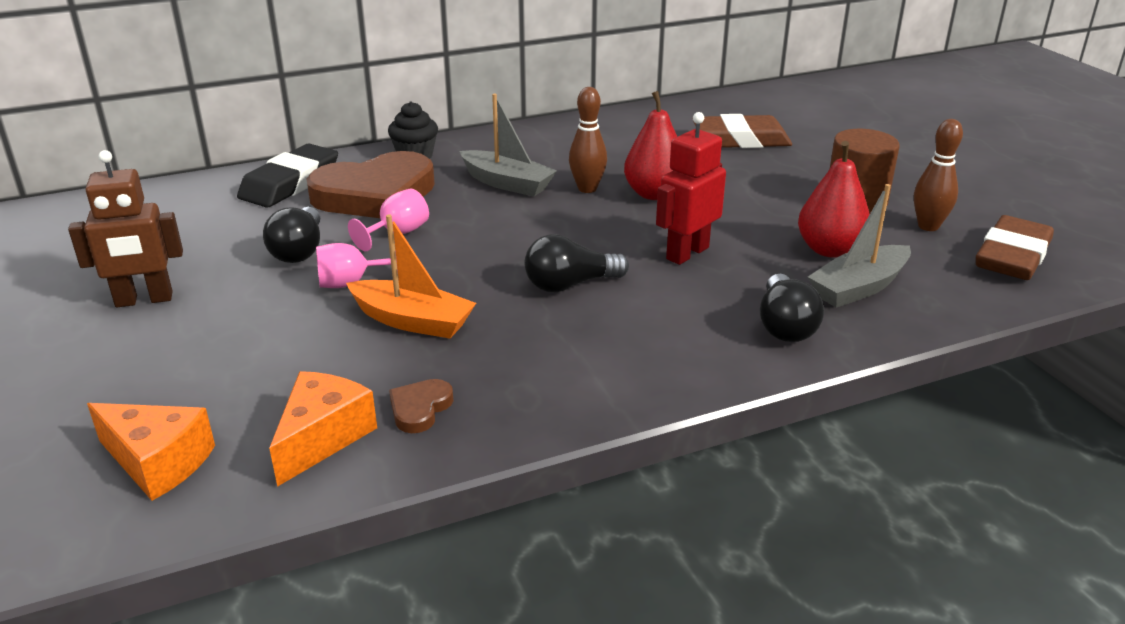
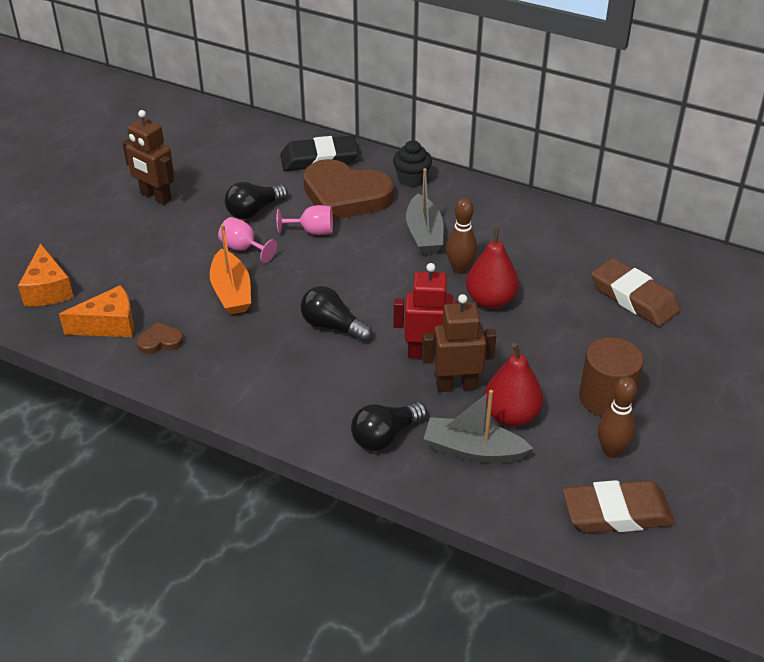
camera: 50 degrees right, 10 degrees up
none -> brown robot [422,294,497,392]

